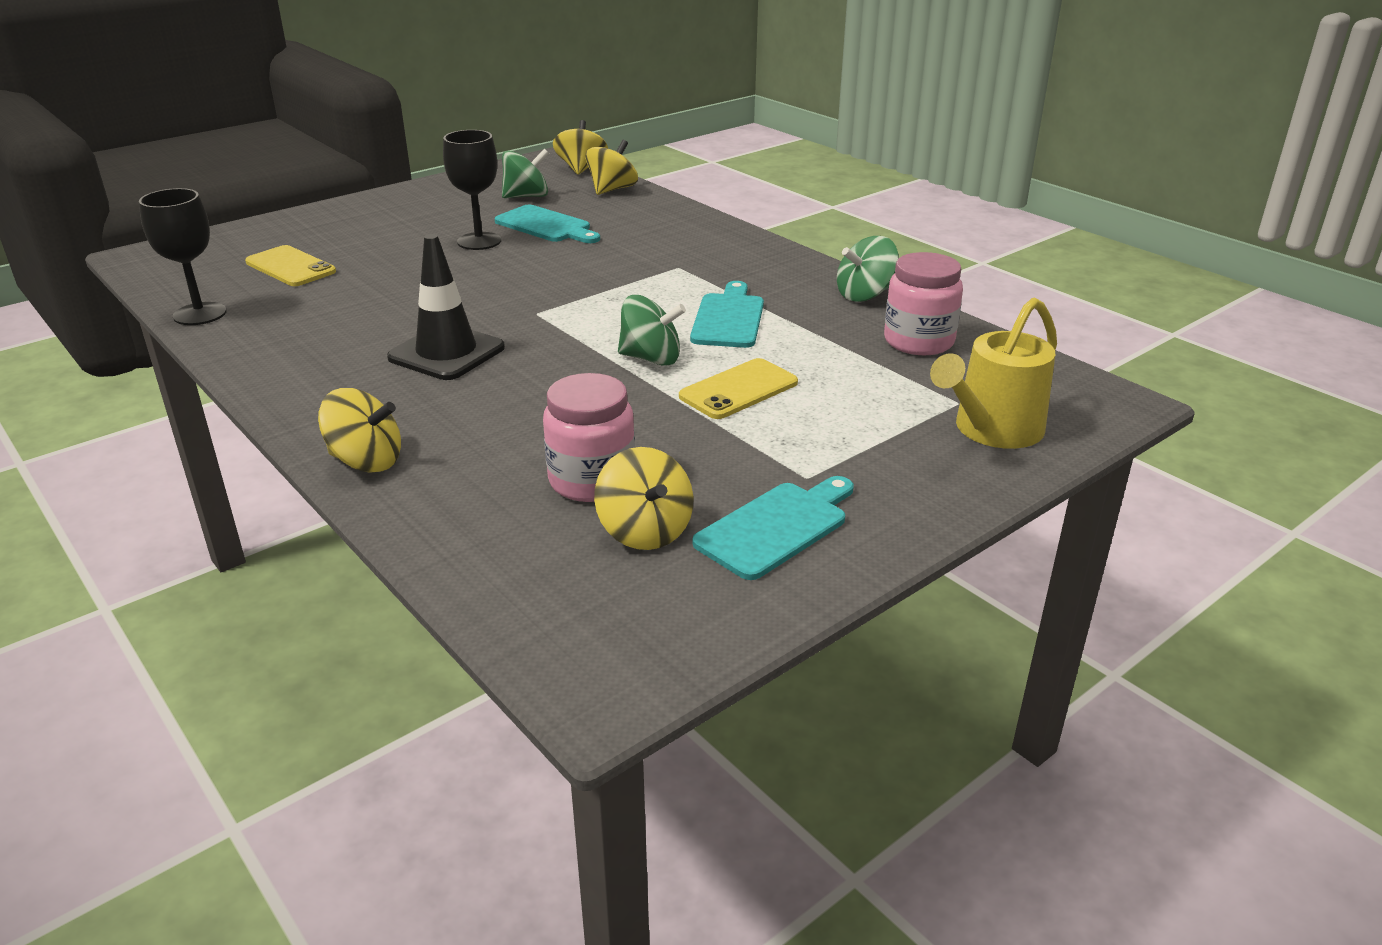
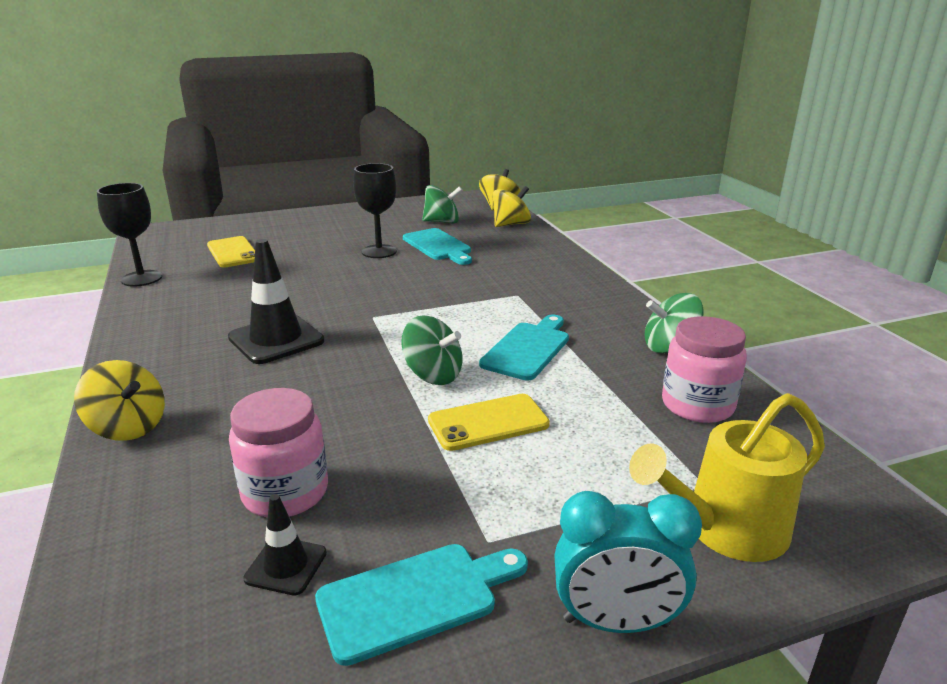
camera: 20 degrees right, 5 degrees down
yellow spinning top [594,447,694,550] -> black traffic cone [243,494,327,596]
none -> turquoise clock [554,491,702,633]

